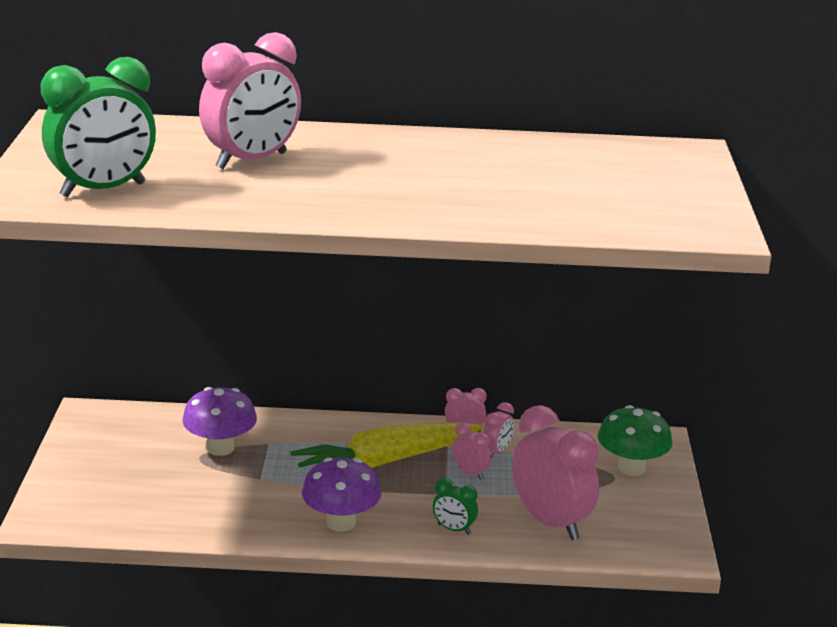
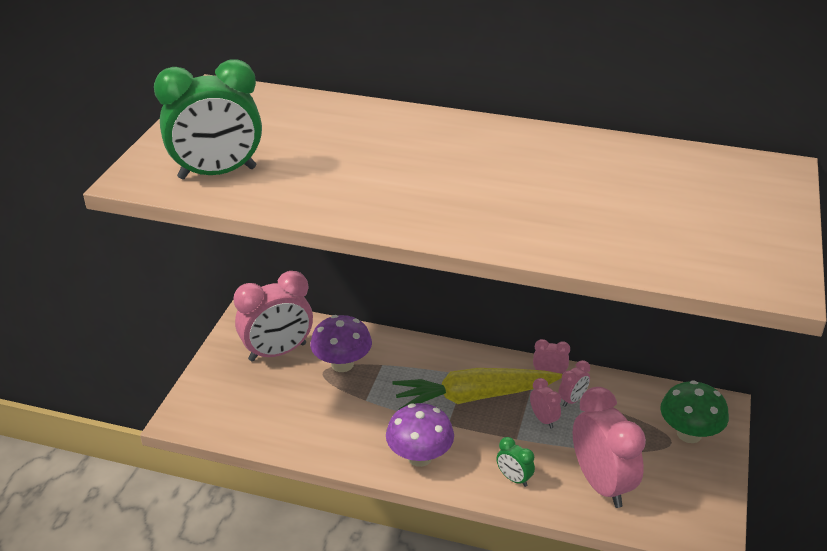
camera: 15 degrees right, 10 degrees up
pink clock [199,32,301,169] -> pink clock moved to [234,271,313,362]

